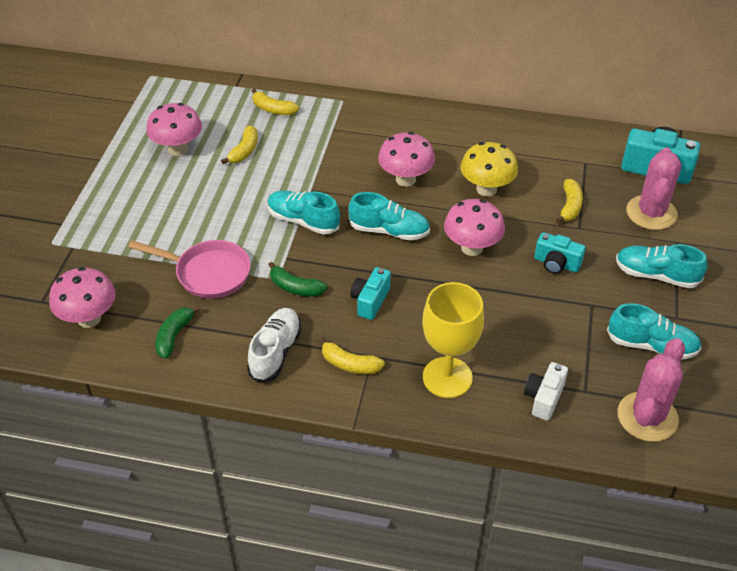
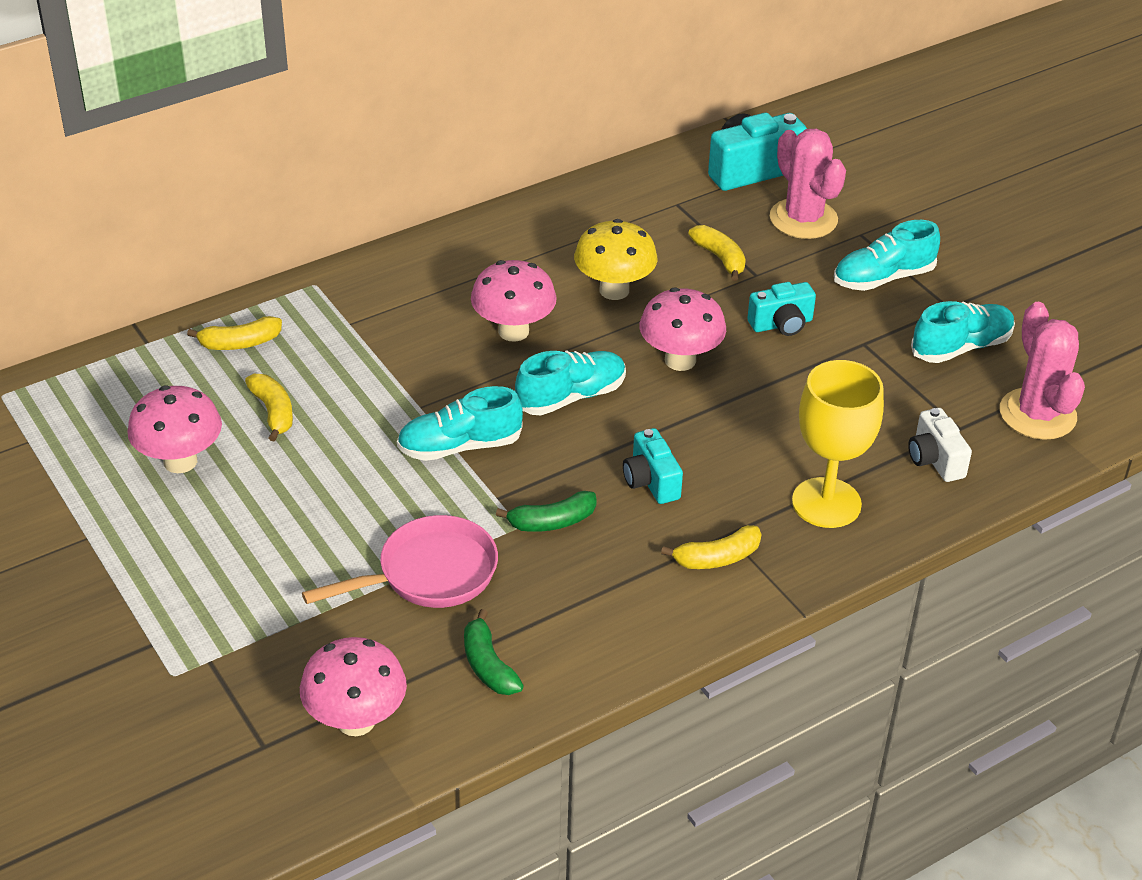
camera: 45 degrees left, 5 degrees down
white shoe [247,308,302,383] -> none

